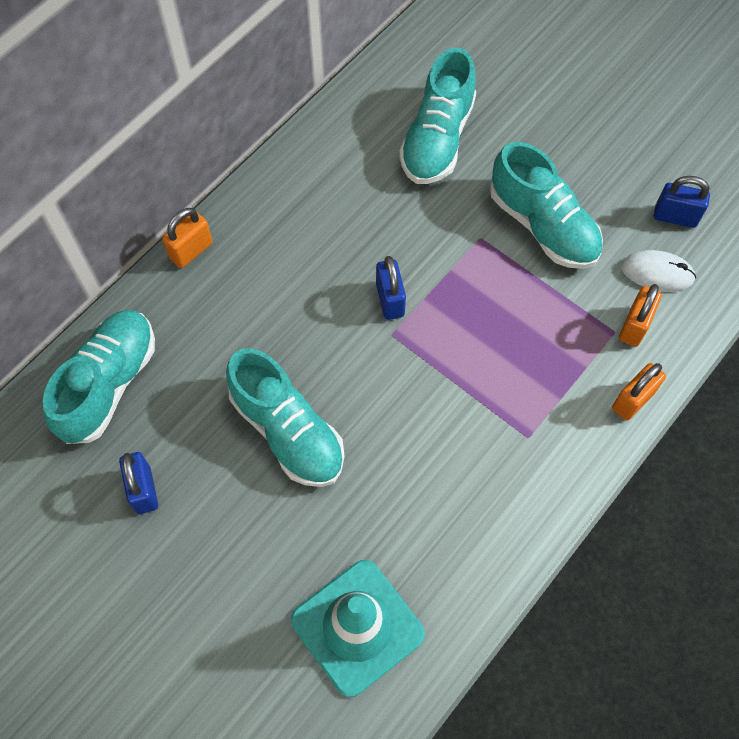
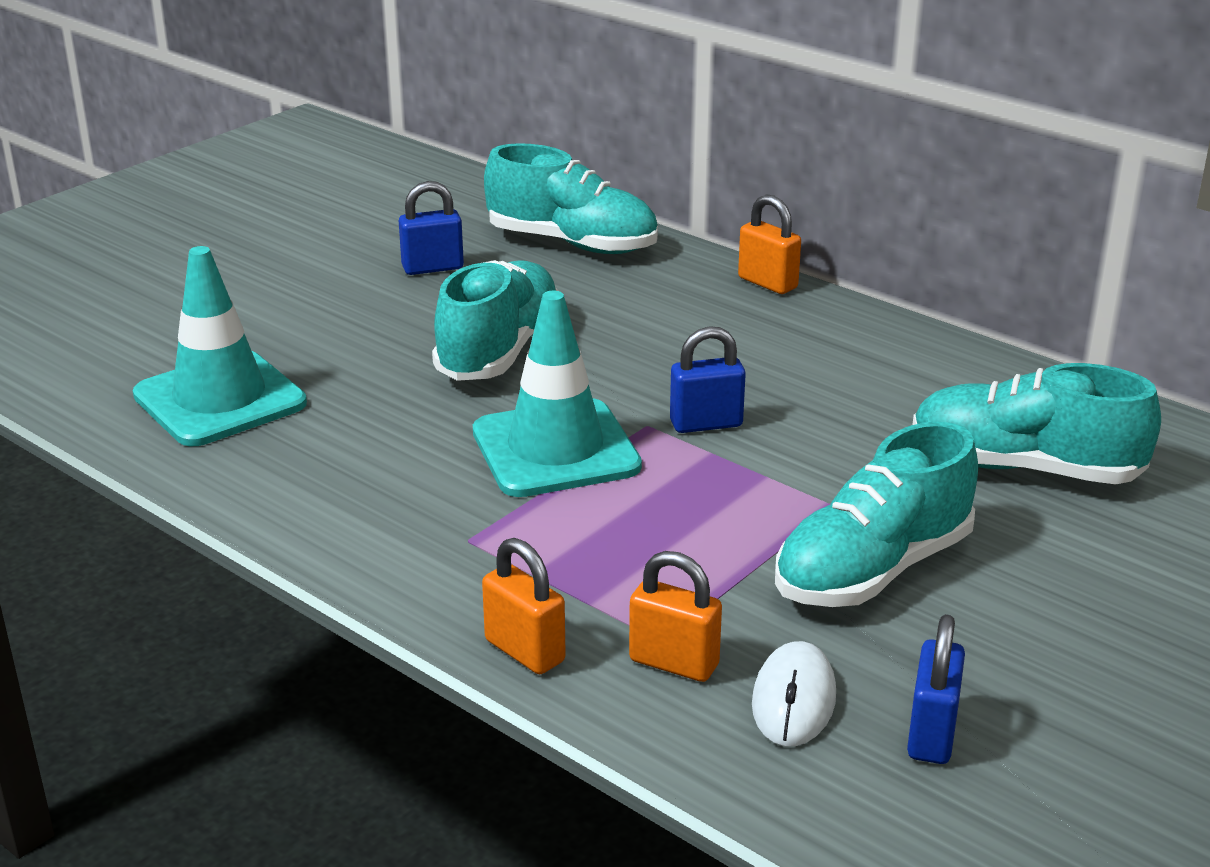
camera: 90 degrees right, 35 degrees down
turquoise shoe [226,348,345,487] -> turquoise shoe turned 150 degrees clockwise [432,260,558,381]
none -> turquoise traffic cone [473,291,642,497]

